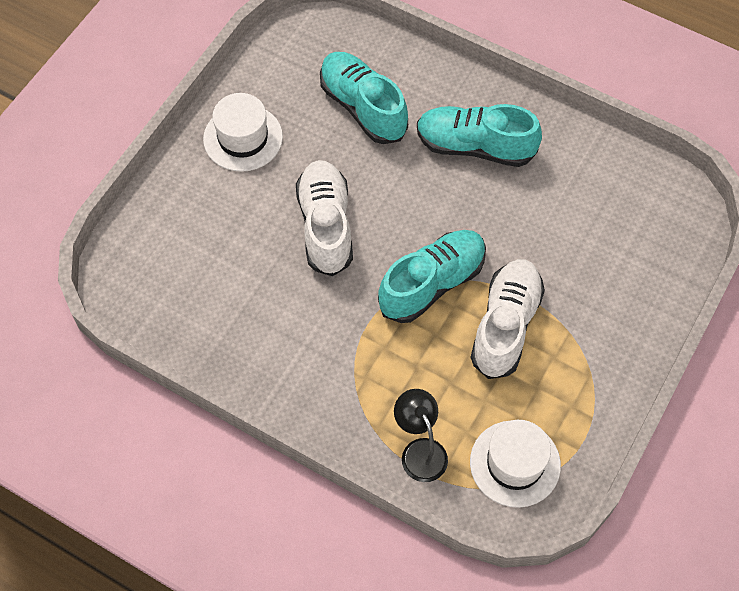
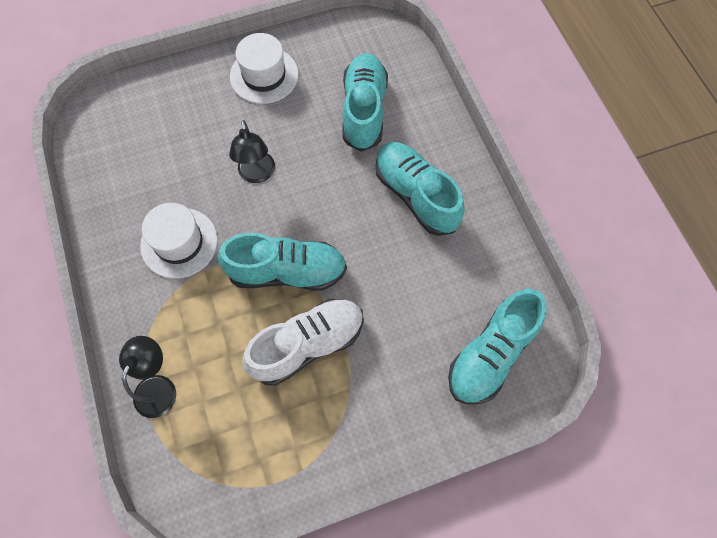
camera: 40 degrees right, 5 degrees up
white shoe [296,160,353,276] -> black lamp [229,120,275,183]
white hat [470,420,561,508] -> white hat moved to [140,203,218,278]
none -> turquoise shoe [448,289,546,404]

